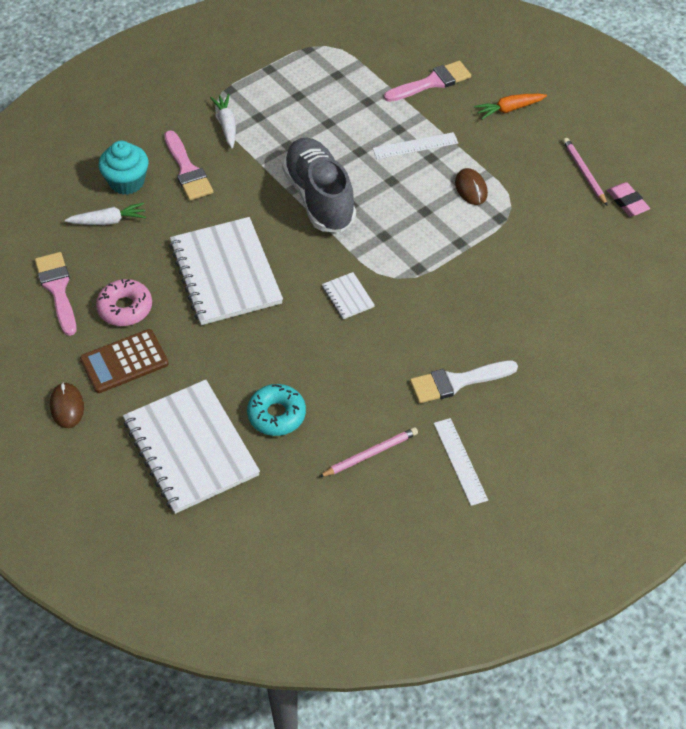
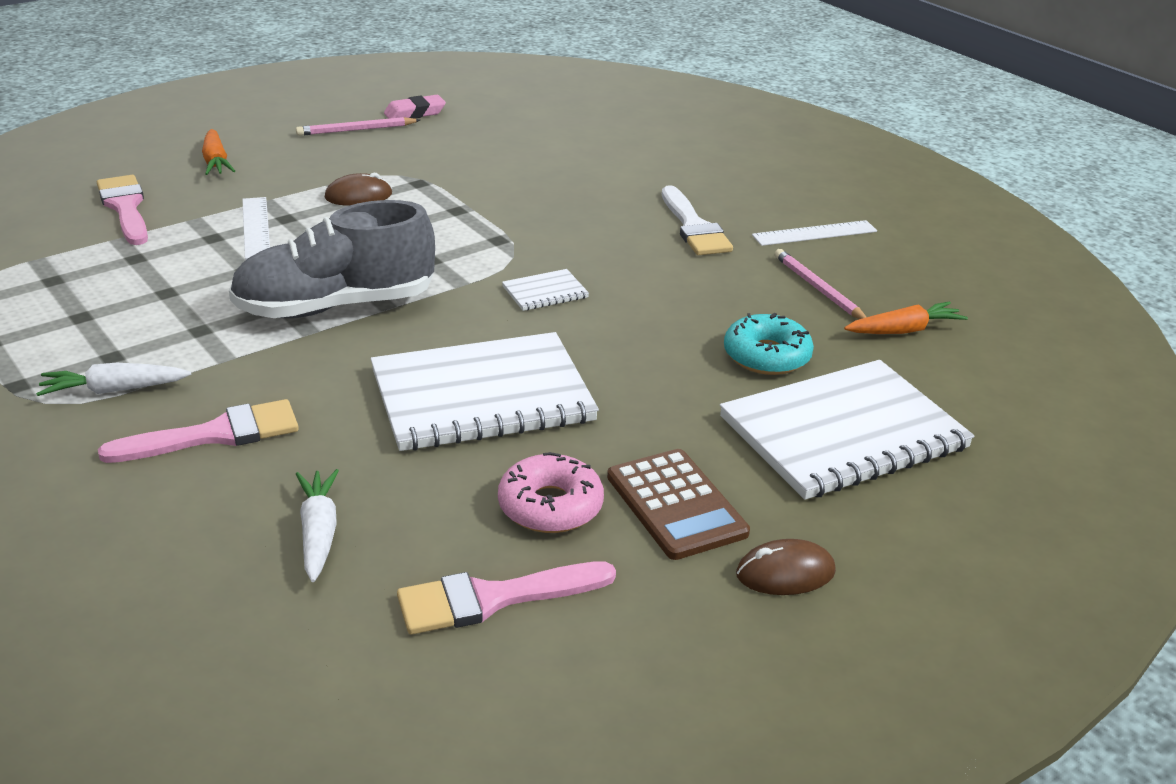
camera: 90 degrees left, 20 degrees down
turquoise cupcake [98,141,149,195] -> none
none -> orange carrot [844,301,968,334]

